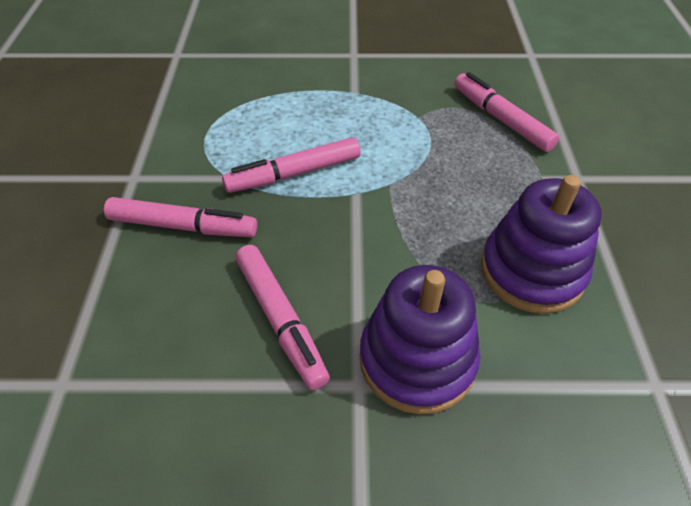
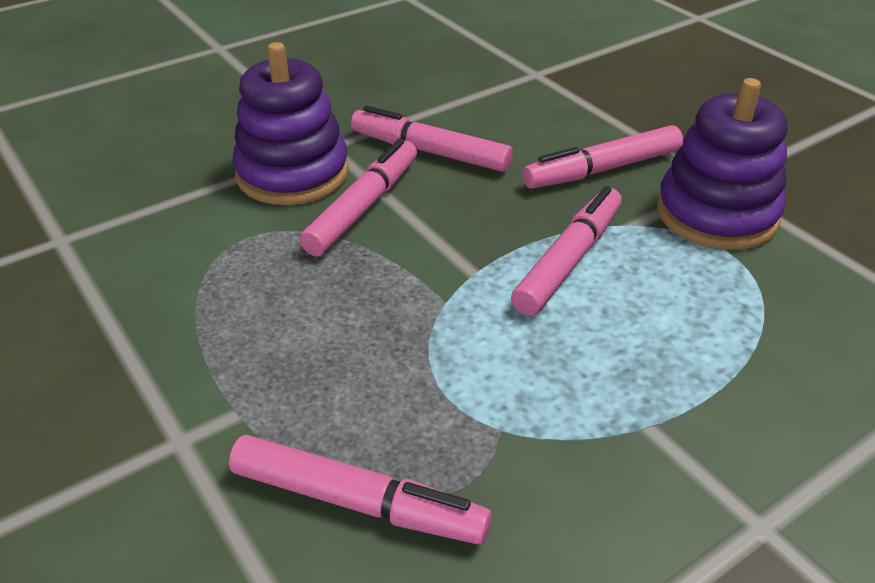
camera: 145 degrees right, 10 degrees down
purple stacking toy [481,175,602,314] -> purple stacking toy moved to [657,78,788,250]
none -> pink marker [300,139,417,257]

